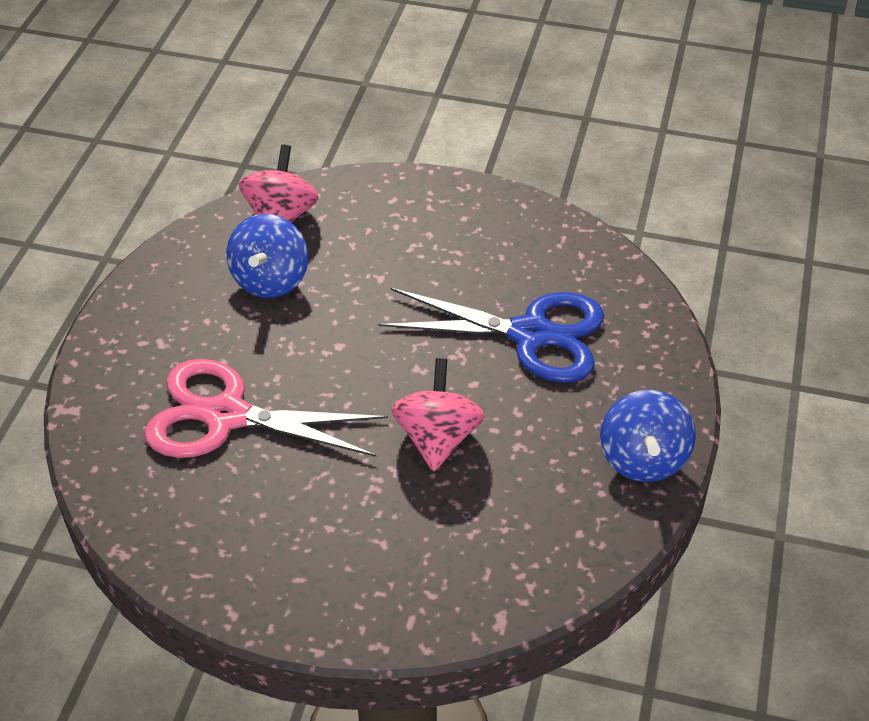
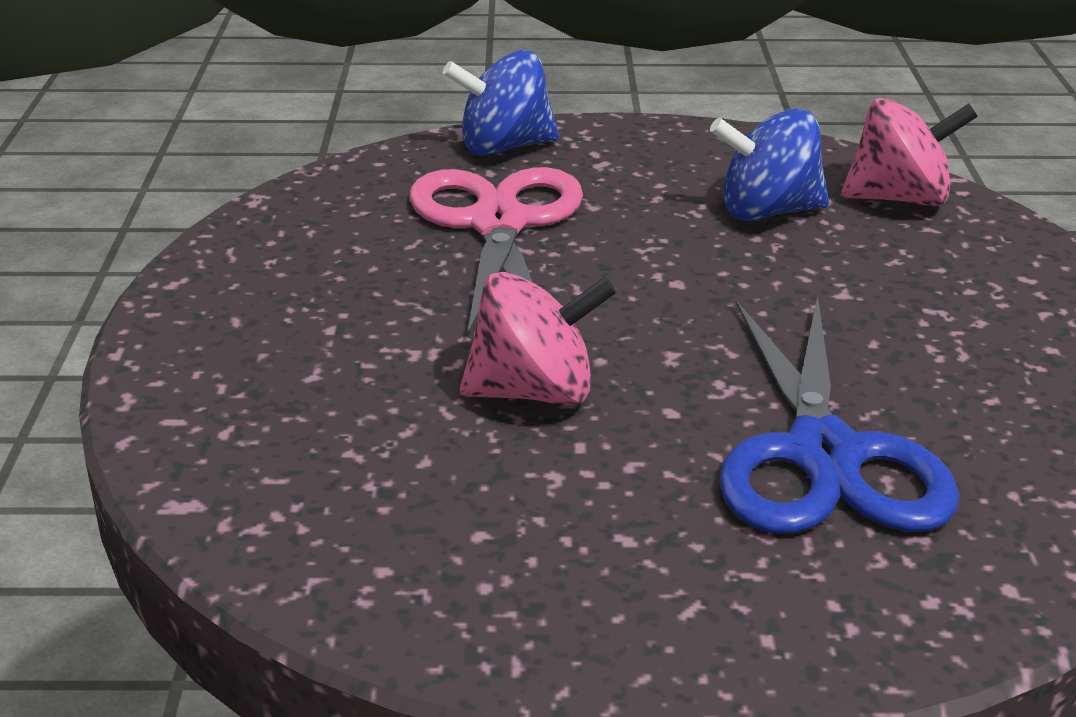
camera: 75 degrees right, 15 degrees down
blue spinning top [600,390,696,482] -> blue spinning top moved to [443,50,559,156]

